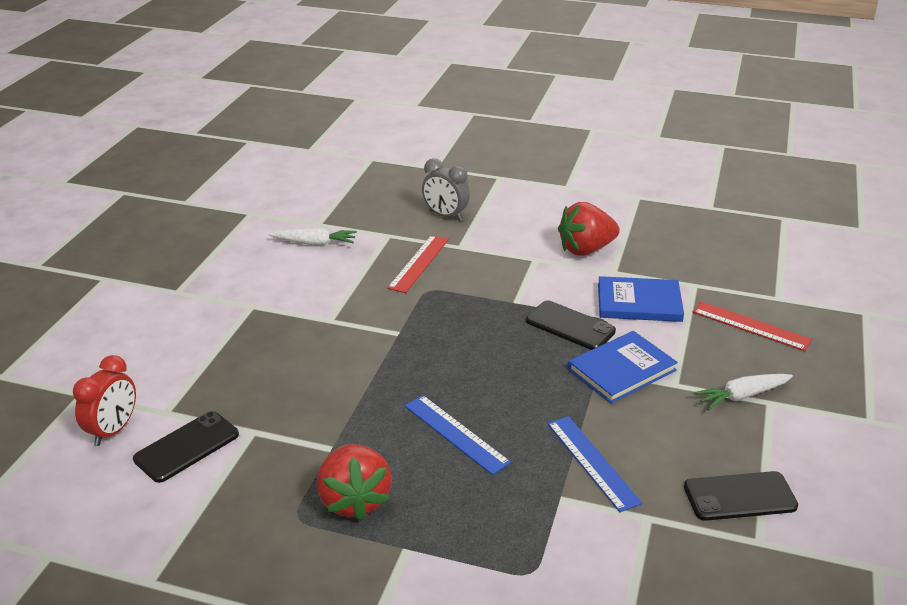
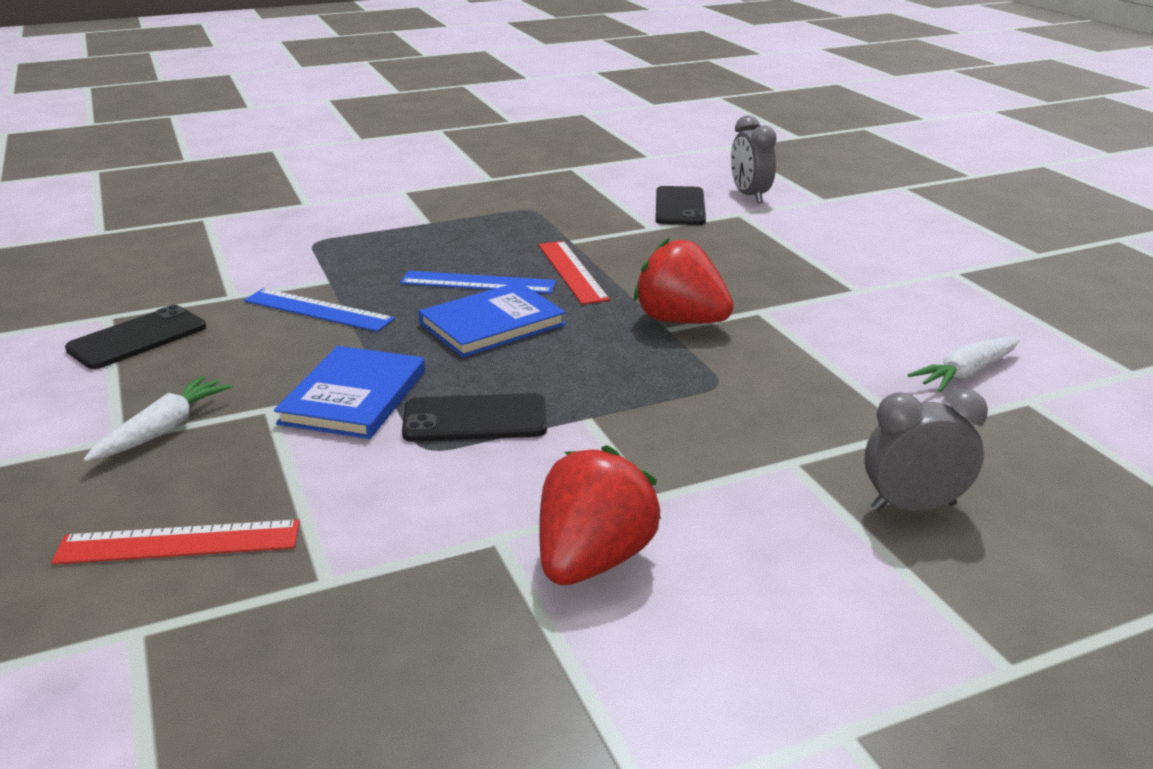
camera: 140 degrees right, 5 degrees down
red clock [73,355,136,446] -> grey clock [731,115,777,203]
red strawberry [317,444,392,521] -> red strawberry moved to [634,238,734,324]
red ruler [387,235,449,293] -> red ruler moved to [538,241,610,304]
blue book [598,276,684,322] -> blue book moved to [418,282,566,357]

